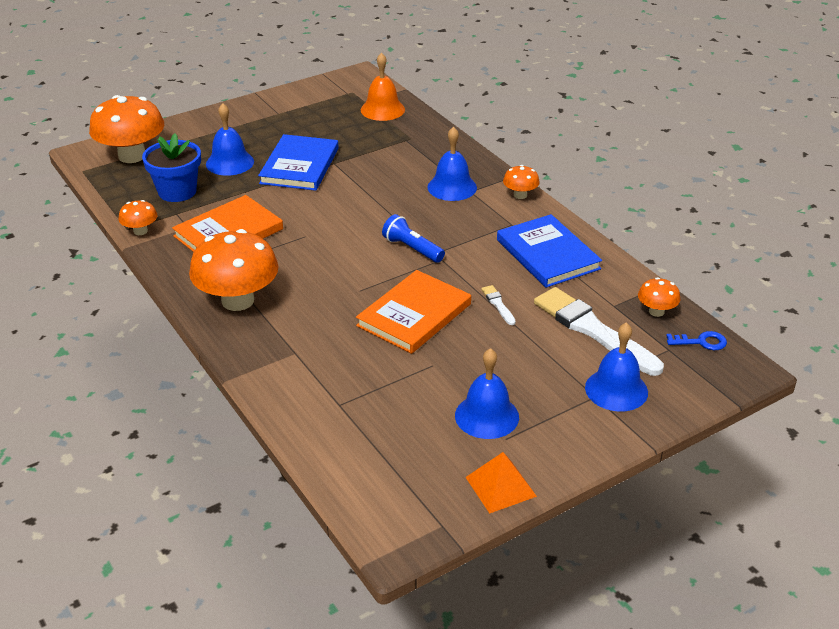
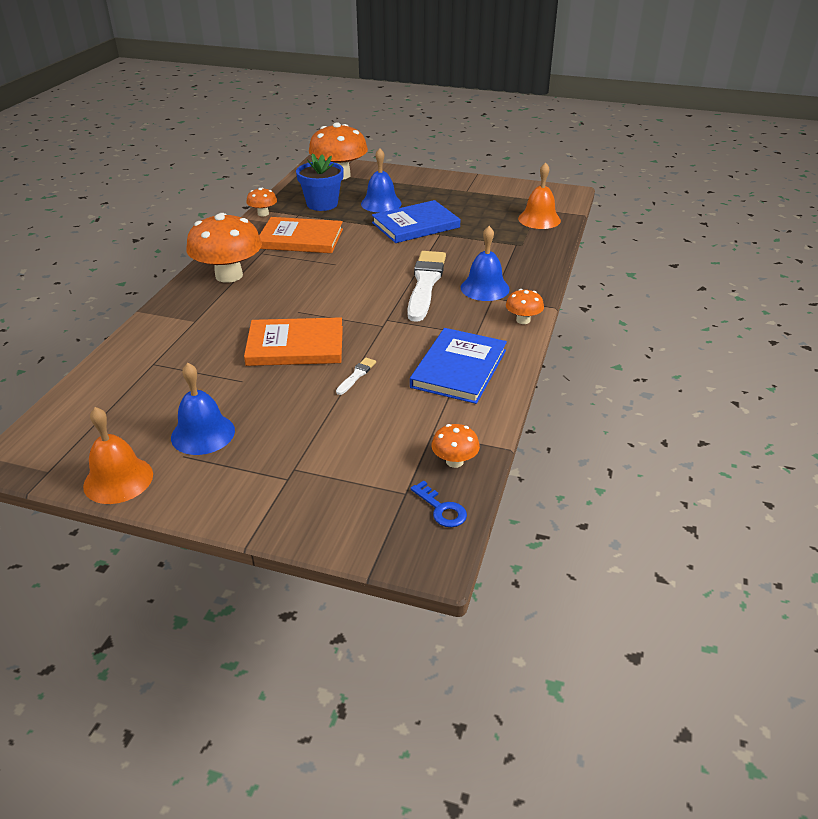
camera: 50 degrees right, 0 degrees up
blue flashlight [382,214,445,263] -> none
orange pyramid [465,452,537,513] -> orange bell [83,407,153,504]
white brush [534,287,664,376] -> white brush moved to [407,251,446,322]
blue bell [585,322,648,412] -> none

